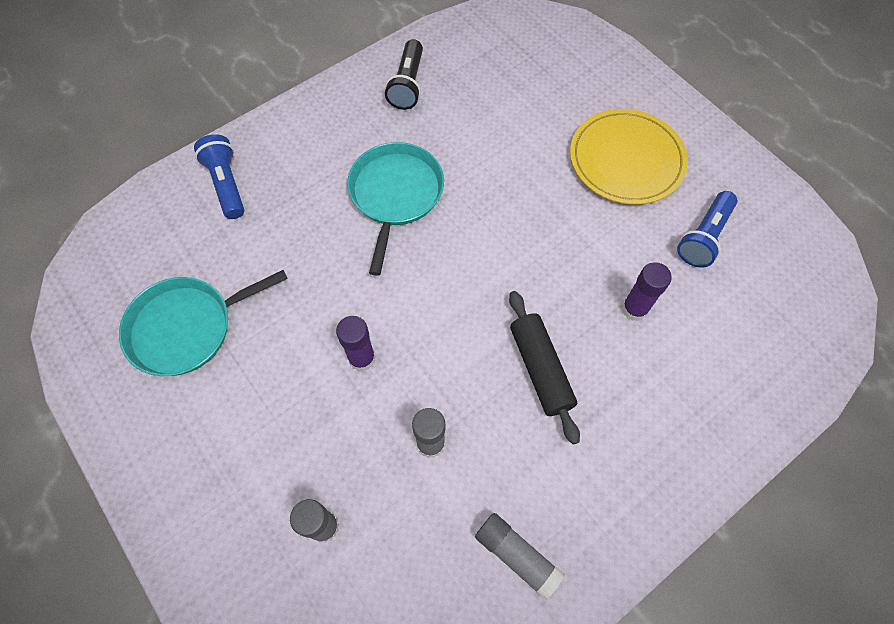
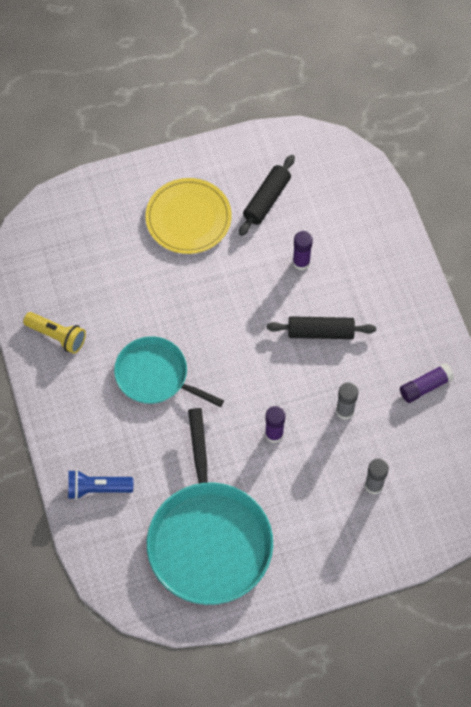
camera: 70 degrees left, 0 degrees up
turquoise pan [119,270,287,376] -> turquoise pan [147,408,273,605], size x1.64
black flashlight [385,39,423,110] -> yellow flashlight [23,312,86,354]
grey glue stick [475,513,565,600] -> purple glue stick [400,363,454,403]
blue flashlight [677,191,737,268] -> black rolling pin [239,155,295,236]

